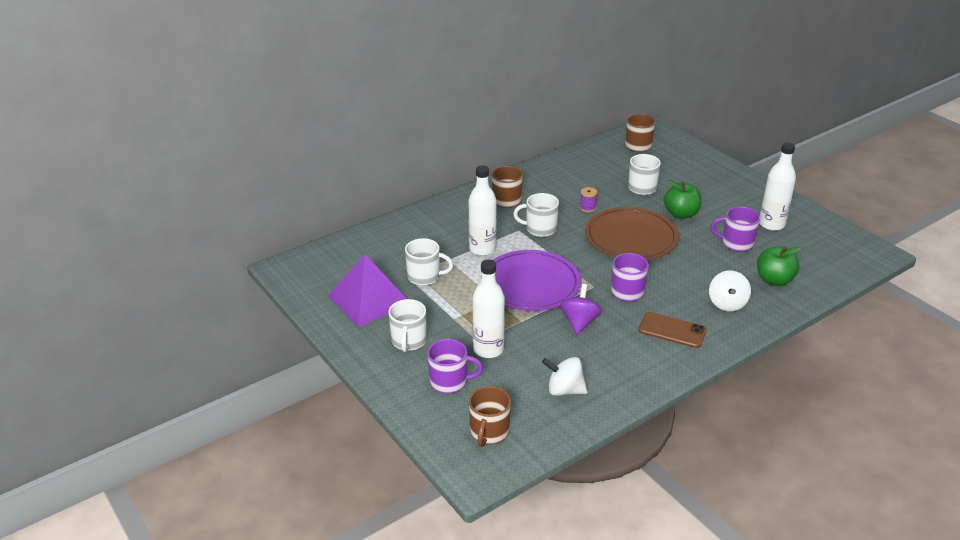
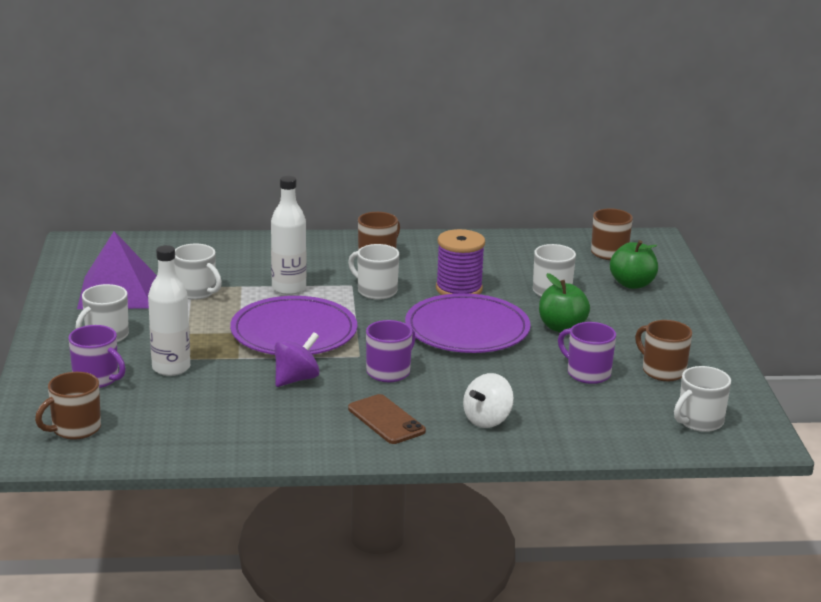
camera: 30 degrees right, 10 degrees down
white spinning top [542,357,588,396] -> none
purple spool [580,187,597,212] -> purple spool [436,229,485,295], size x2.14
brown plate [585,207,679,260] -> purple plate [405,293,531,353]
green apple [757,246,801,286] -> green apple moved to [610,240,658,289]
white bottle [759,142,796,231] -> brown mug [635,320,692,381]
none -> white mug [674,366,731,432]

